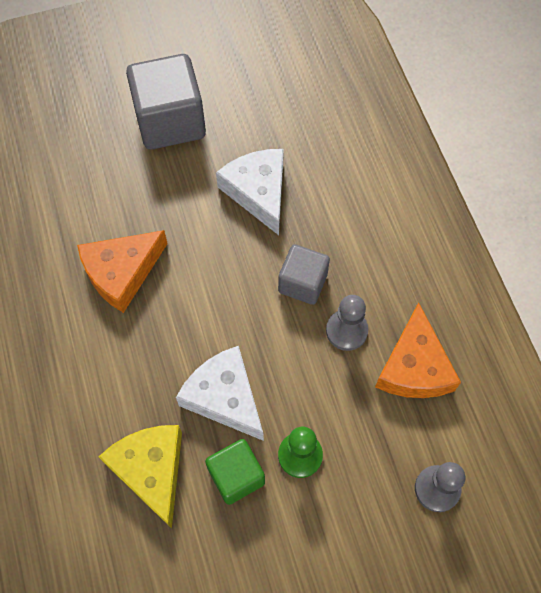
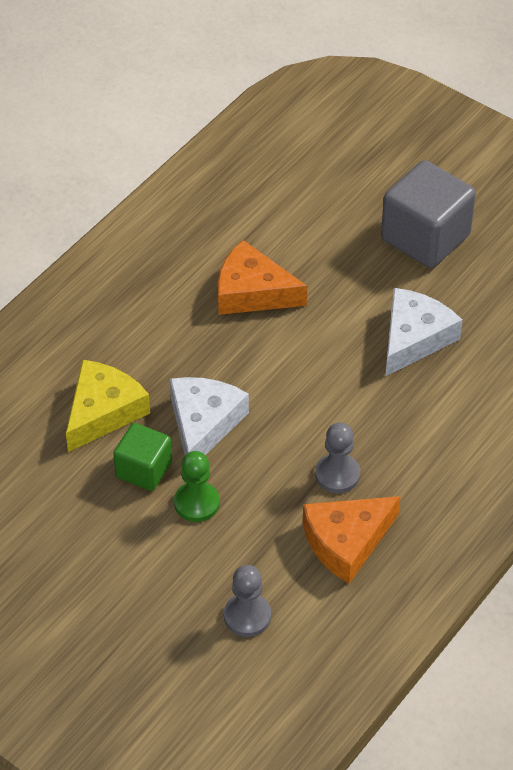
camera: 55 degrees right, 15 degrees down
grey cube [278,244,330,305] -> none

